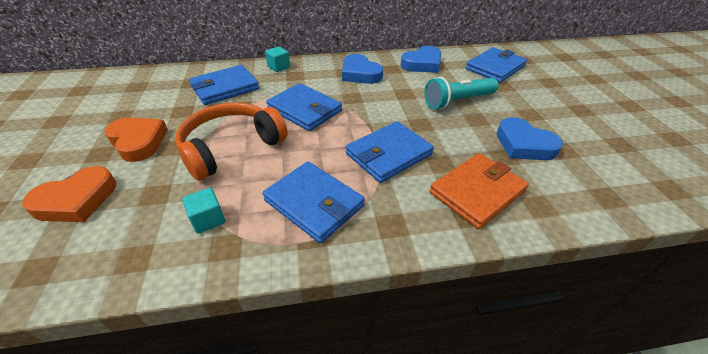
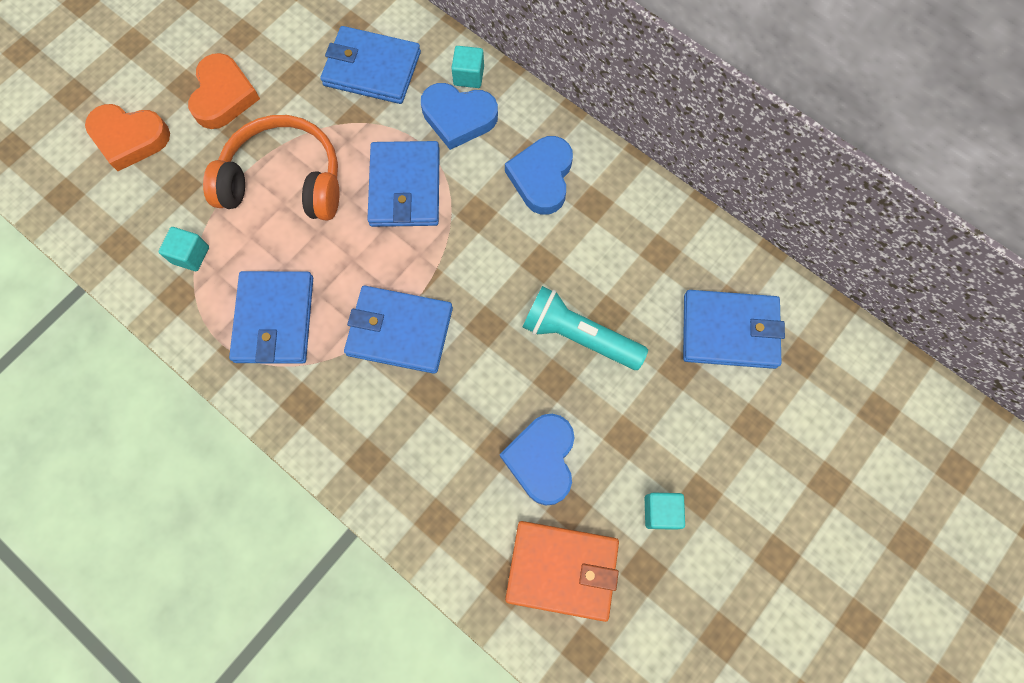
camera: 50 degrees right, 30 degrees up
blue heart [401,46,441,73] -> blue heart moved to [421,83,498,150]
orange wallet [430,153,529,229] -> orange wallet moved to [505,521,619,622]
none -> turquoise cube [645,492,685,530]

